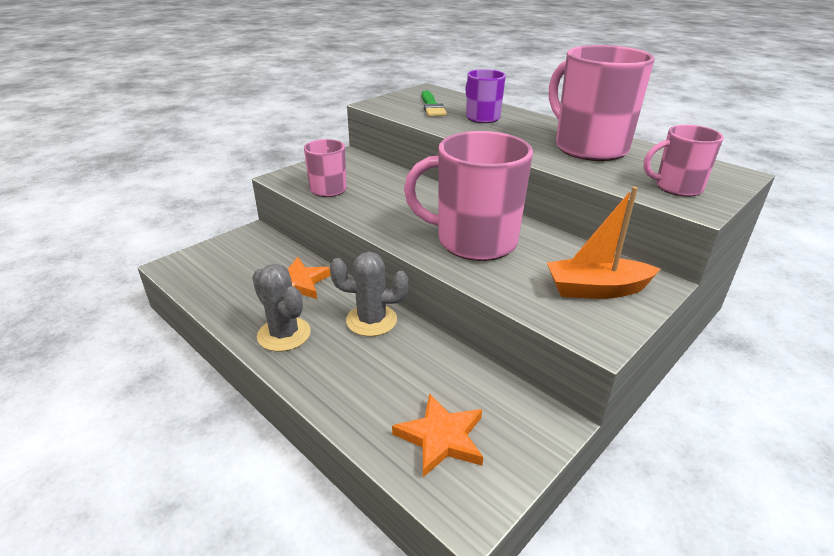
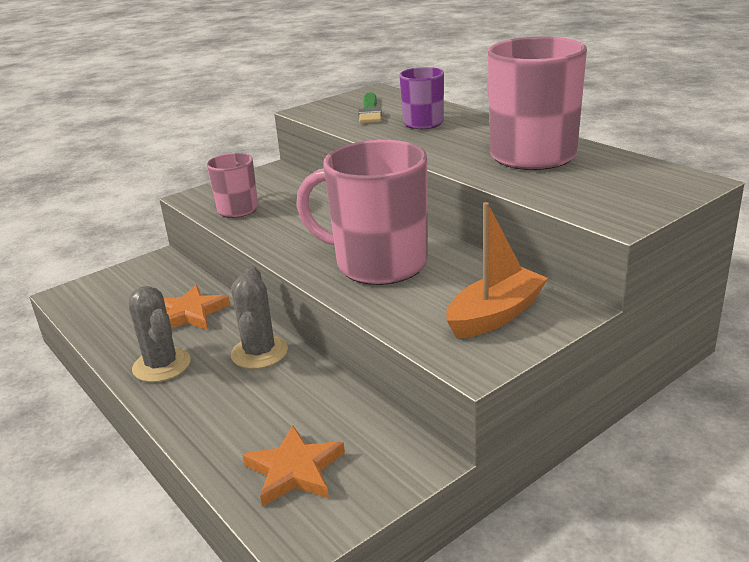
camera: 10 degrees right, 5 degrees down
grey cactus [330,251,409,337] -> grey cactus turned 75 degrees clockwise [231,266,288,369]
orange boat [547,186,660,299] -> orange boat turned 135 degrees clockwise [446,202,548,339]
pink mug [644,125,724,197] -> none

